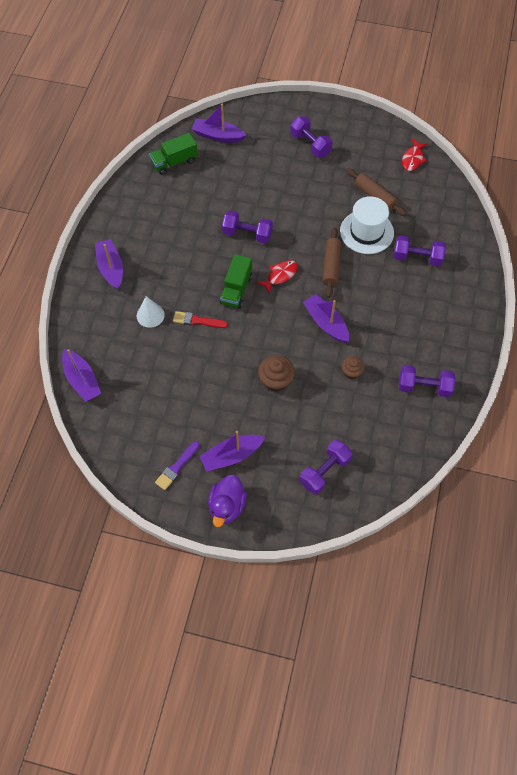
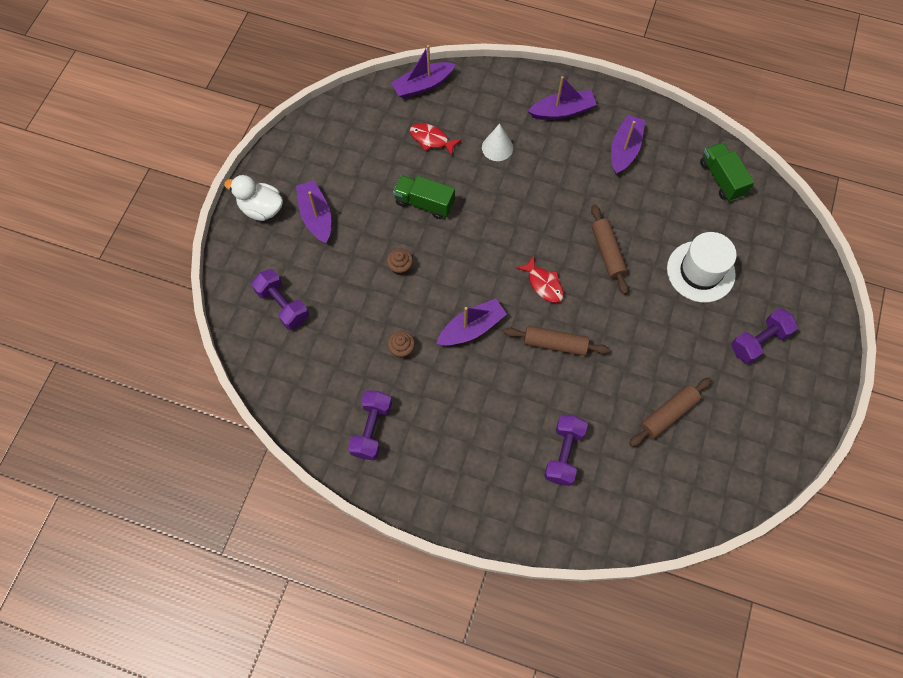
camera: 95 degrees right, 5 degrees up
purple brush [155,441,200,490] -> none
red brush [173,311,228,328] -> none
purple boat [192,104,247,143] -> purple boat moved to [611,115,645,174]
purple duck [208,474,247,527] -> white duck [224,175,283,221]
green truck [220,254,252,309] -> green truck moved to [393,175,455,219]
purple dumbbell [222,211,273,244] -> brown rolling pin [591,205,628,295]
brown cupcake [258,355,295,392] -> brown cupcake [386,248,413,275], size x0.64
white hat [340,196,394,254] -> white hat moved to [667,232,737,302]
red fish [402,139,428,171] -> red fish moved to [410,123,462,156]

